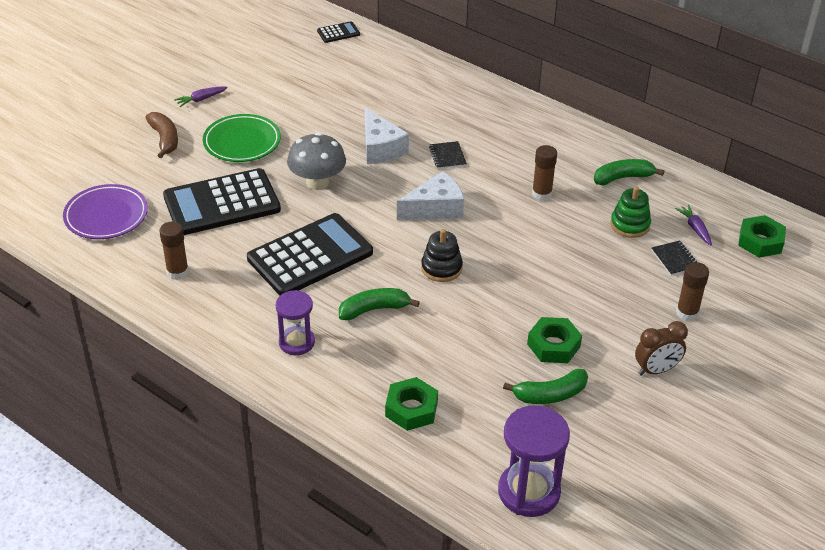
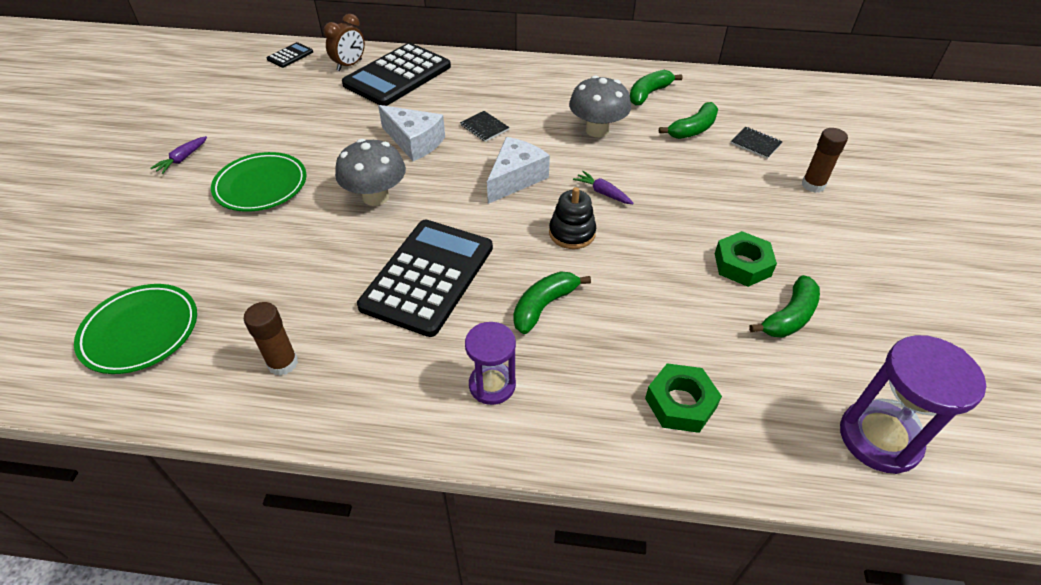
camera: 30 degrees left, 5 degrees up
purple plate [63,184,148,239] -> green plate [74,284,197,374]
brown banana [145,112,178,158] -> none
black calculator [163,168,281,235] -> black calculator moved to [342,43,451,106]
brown glue stick [532,145,557,201] -> grey mushroom [569,75,631,137]
green stacking toy [610,186,651,238] -> green banana [659,102,718,139]
brown clock [635,321,688,376] -> brown clock moved to [324,14,365,71]
purple carrot [675,205,712,245] -> purple carrot moved to [573,171,634,204]
green nut [738,215,786,258] -> none

